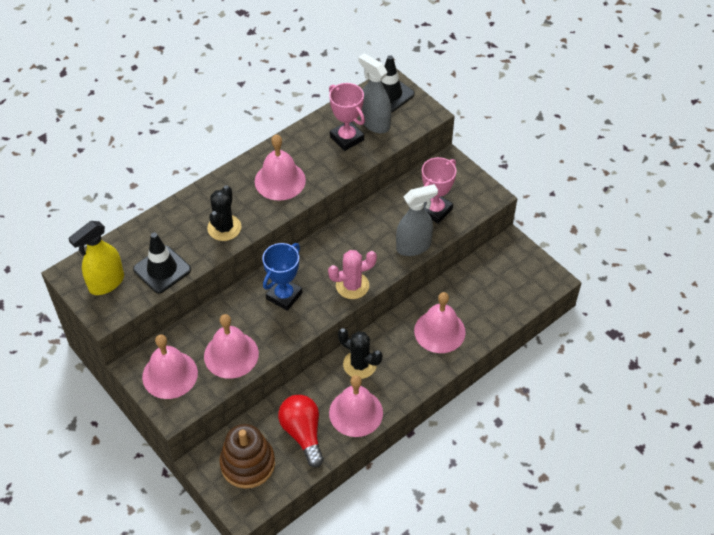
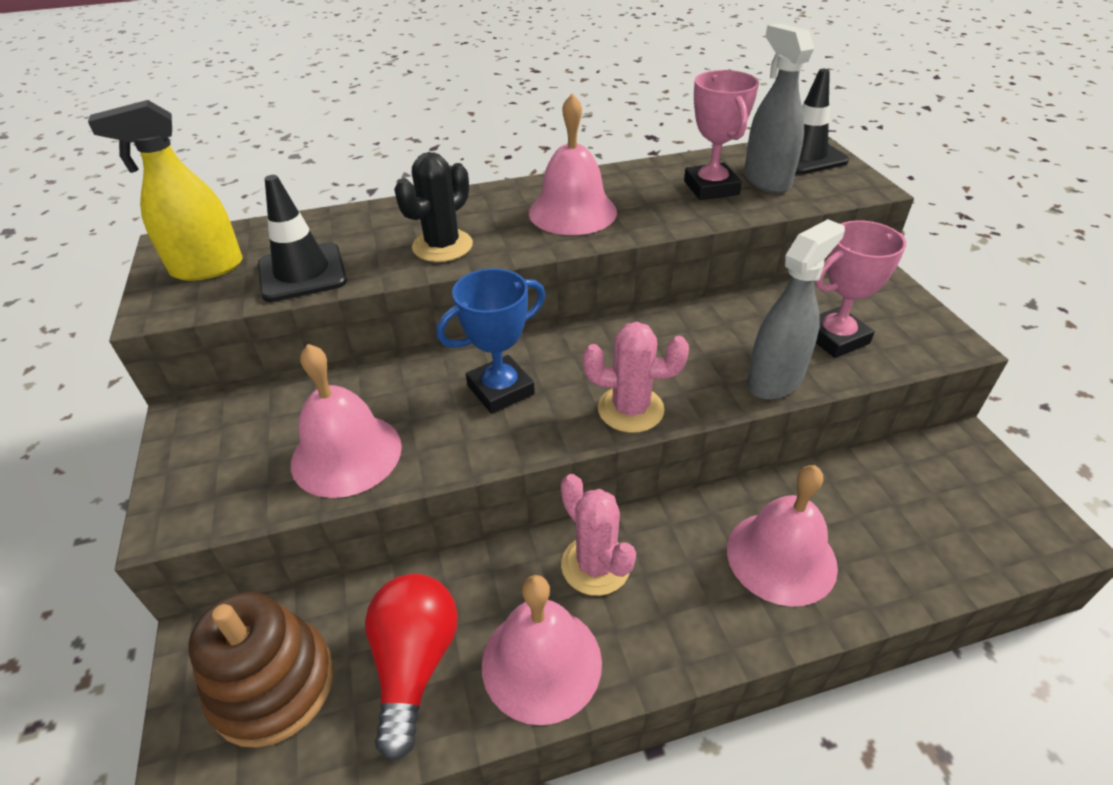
camera: 25 degrees right, 10 degrees down
pink bell [142,334,198,399] -> none
black cactus [338,328,382,379] -> pink cactus [561,474,636,596]
grey spray bottle [396,184,438,256] -> grey spray bottle turned 45 degrees counterclockwise [747,219,845,400]

